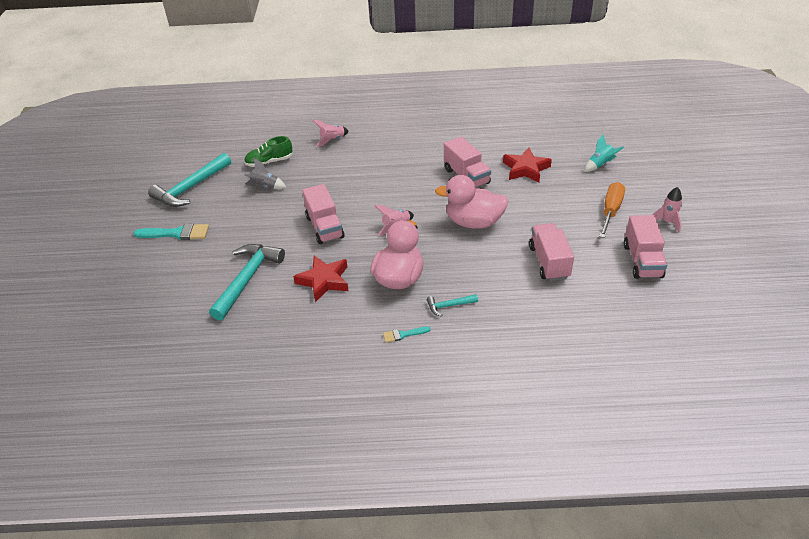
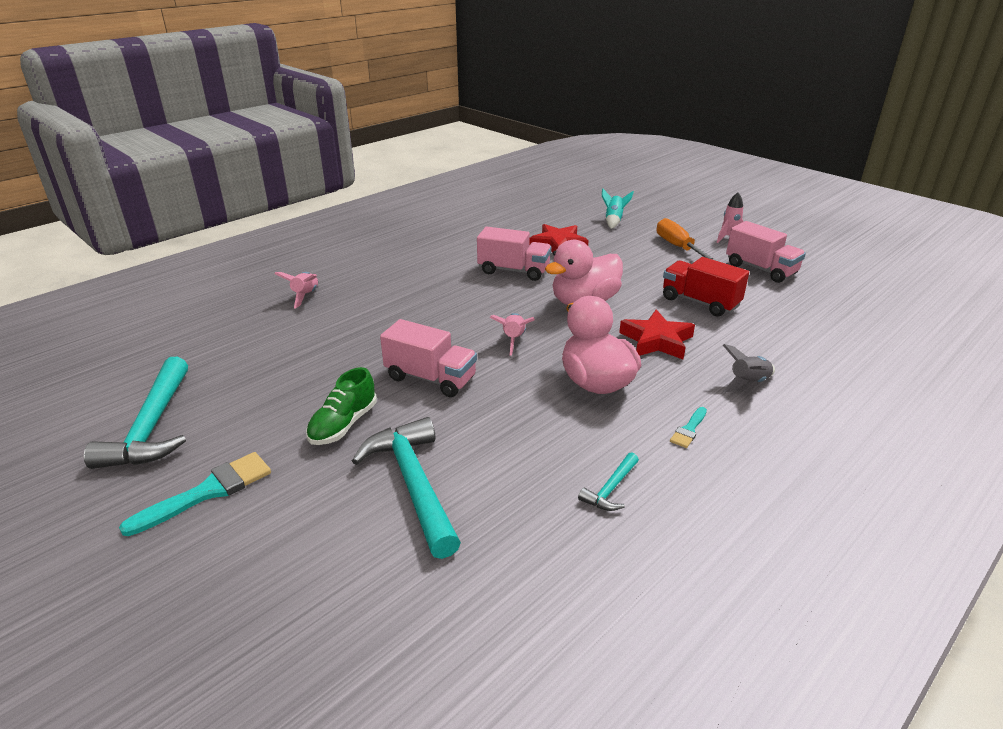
camera: 45 degrees left, 10 degrees down
green shoe [244,136,293,167] -> green shoe moved to [306,367,377,445]
grey rocket [244,158,286,189] -> grey rocket moved to [723,344,775,393]
red star [293,255,349,302] -> red star moved to [619,309,695,359]
turquoise hammer [427,294,478,317] -> turquoise hammer moved to [578,452,639,511]
pink truck [529,223,574,281] -> red truck [663,257,749,317]

